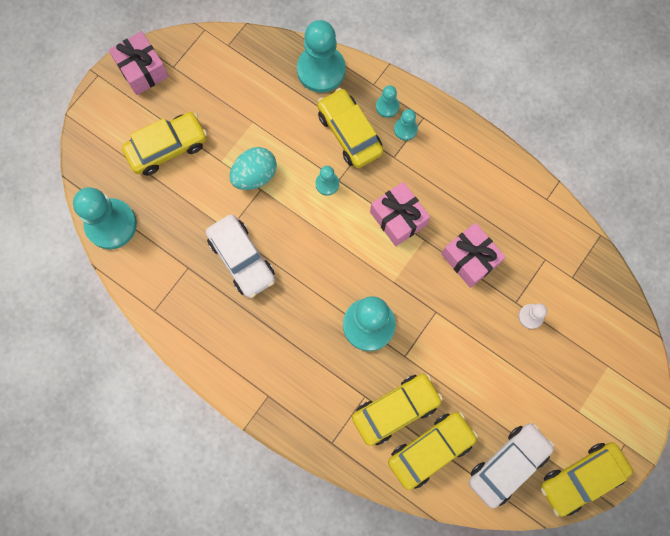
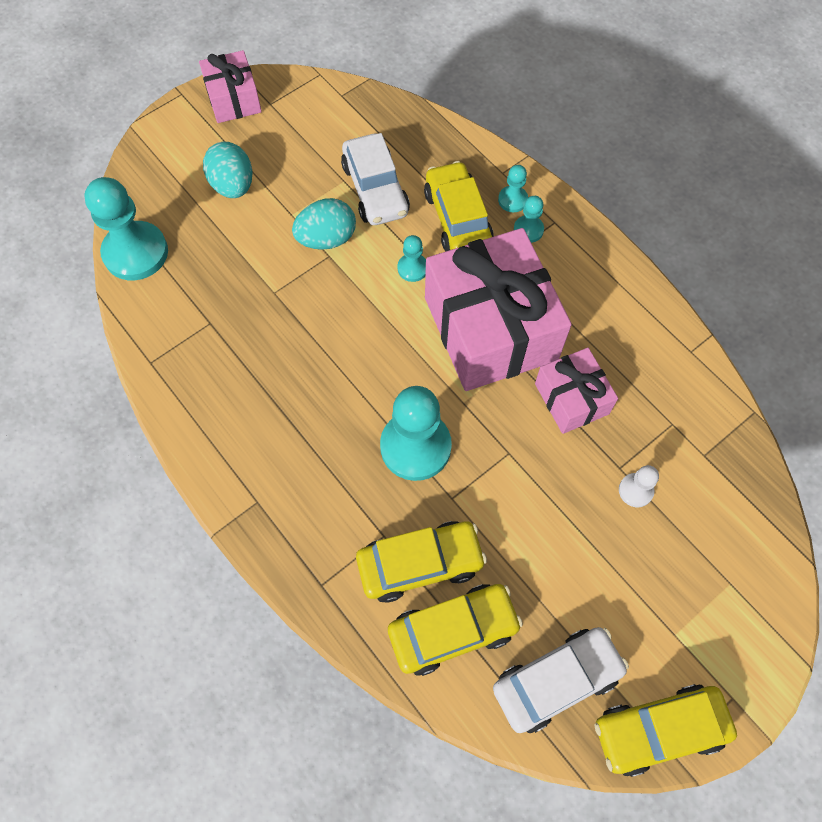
camera: 15 degrees right, 10 degrees down
yellow car [122,112,207,176] -> turquoise egg [203,142,253,198]
white car [206,214,275,298] -> white car moved to [341,133,410,225]
turquoise pawn [297,20,346,93] -> none
pink gift [370,182,430,246] -> pink gift [425,228,572,391], size x1.94

